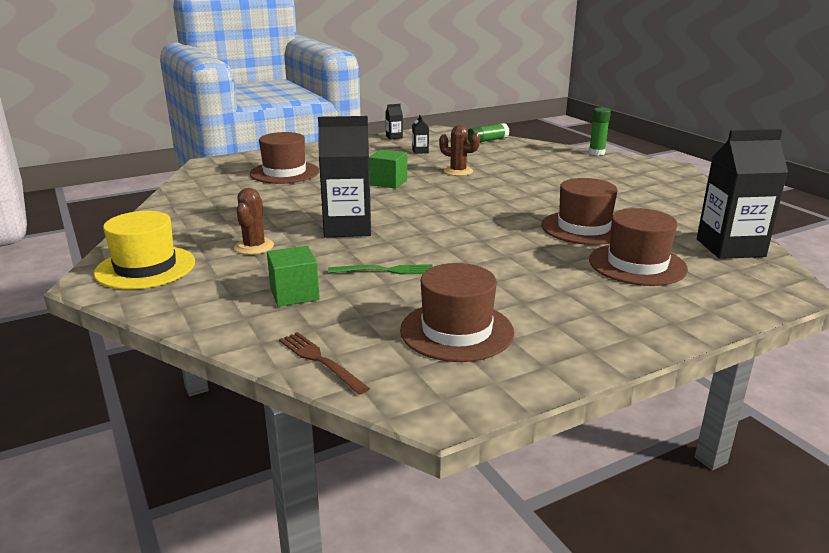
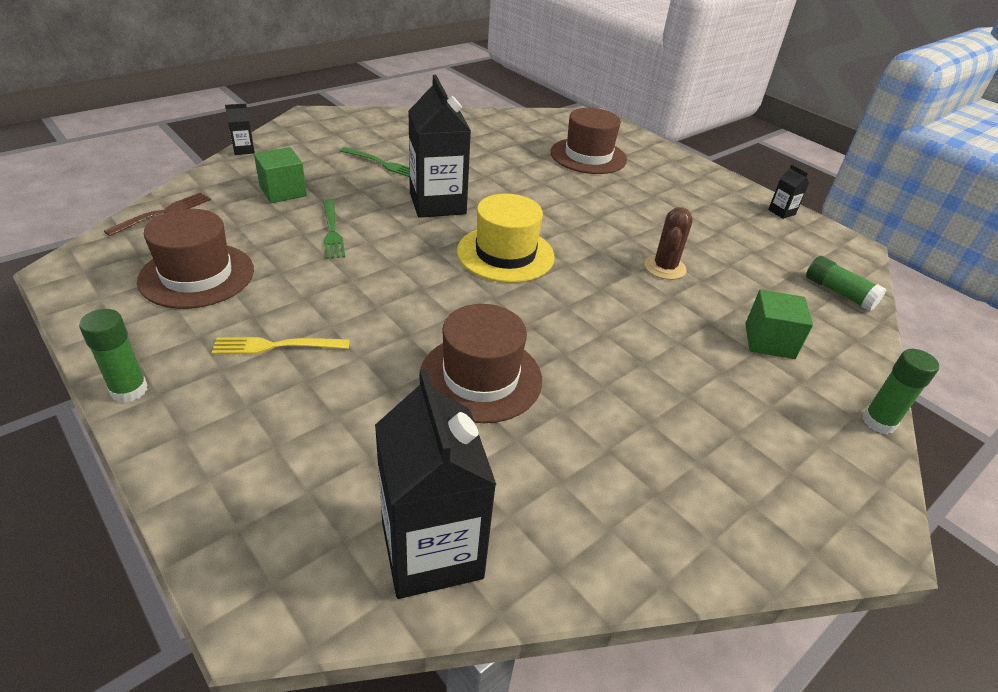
camera: 75 degrees right, 15 degrees up
yellow hat [94,211,195,289] -> yellow hat moved to [457,194,555,283]
brown cactus [234,188,274,255] -> green fork [340,147,409,177]
green cube [369,149,407,189] -> green cube moved to [745,290,813,359]
black carton [412,115,429,154] -> black carton moved to [225,104,255,155]
brown hat [589,208,688,286] -> none
none -> green glue stick [79,309,148,403]
none -> yellow fork [212,337,350,354]

